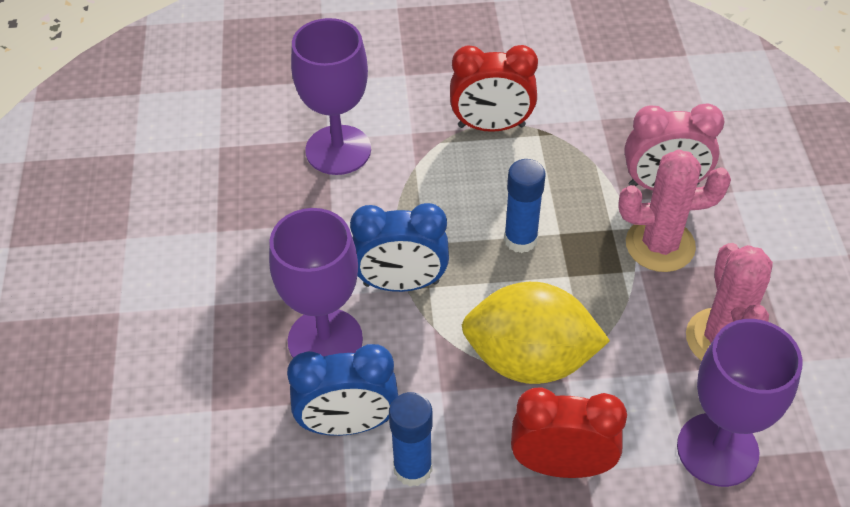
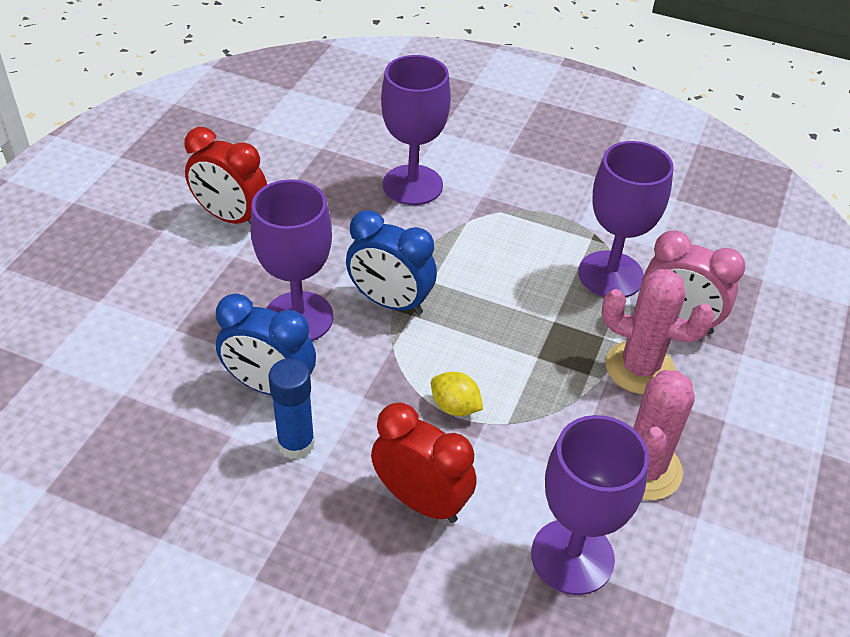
camera: 25 degrees right, 5 degrees down
red clock [450,45,538,132] -> red clock moved to [184,127,267,224]
yellow lemon [462,282,610,384] -> yellow lemon [431,372,483,416], size x0.44
blue glue stick [504,159,546,253] -> none
none -> purple goblet [578,141,674,298]

